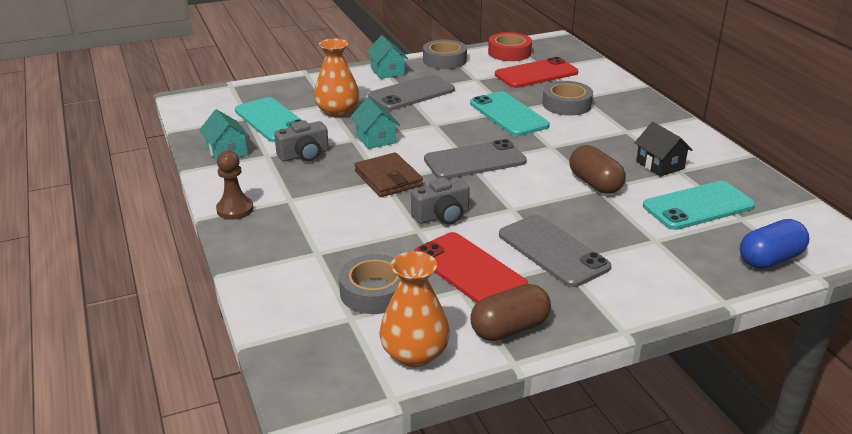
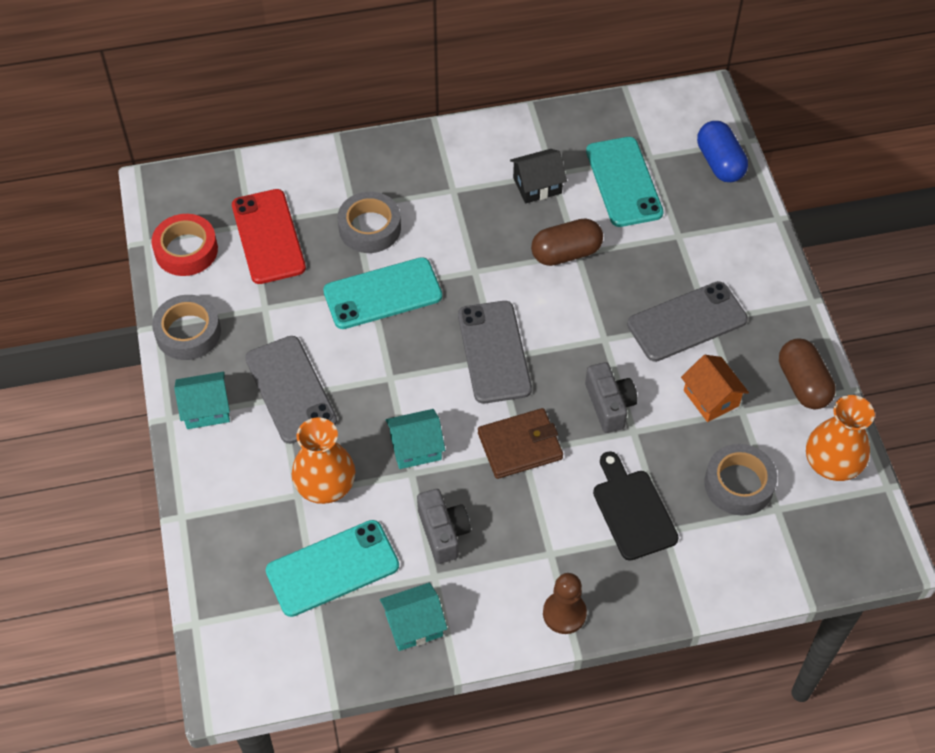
camera: 80 degrees left, 25 degrees up
red phone [414,232,528,303] -> orange house [681,355,749,422]
none -> black cutting board [593,451,679,561]

